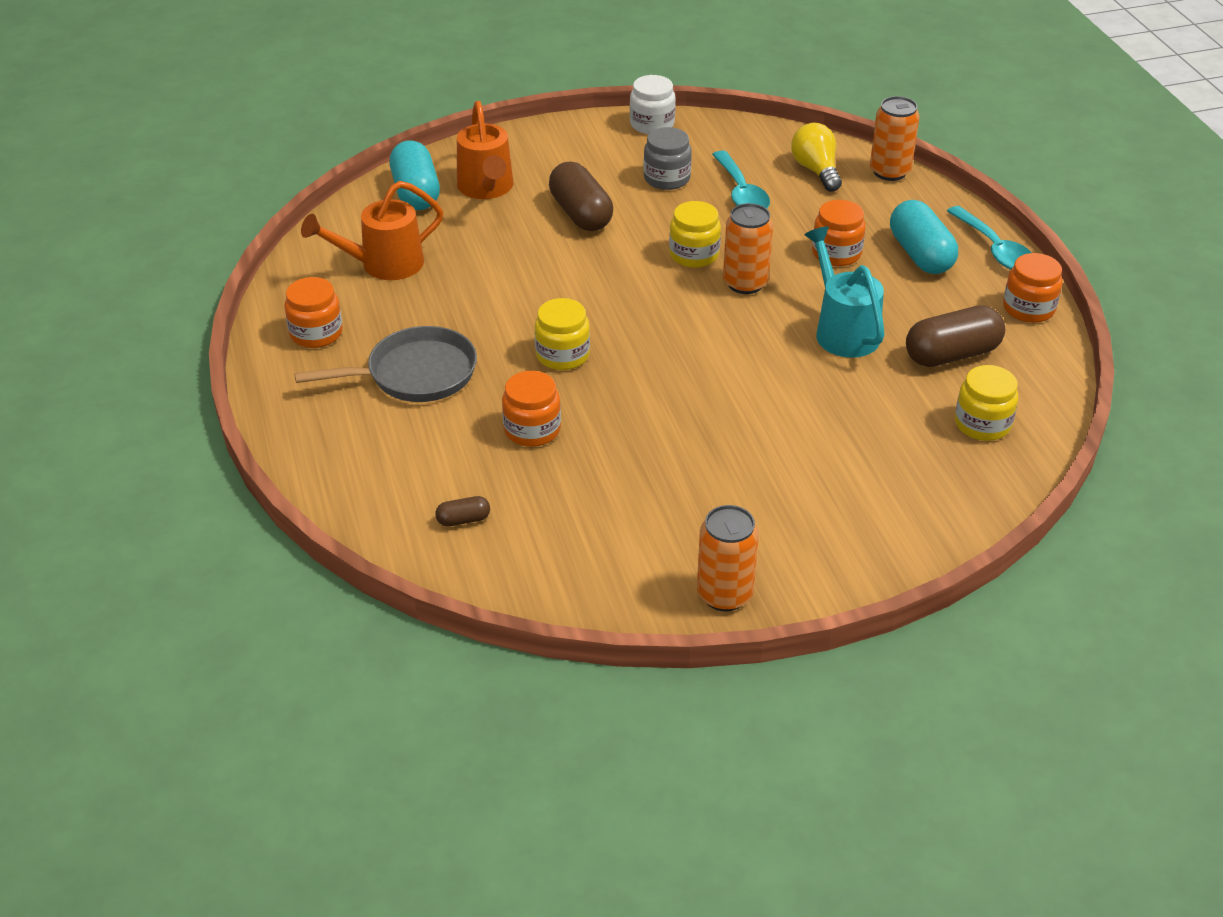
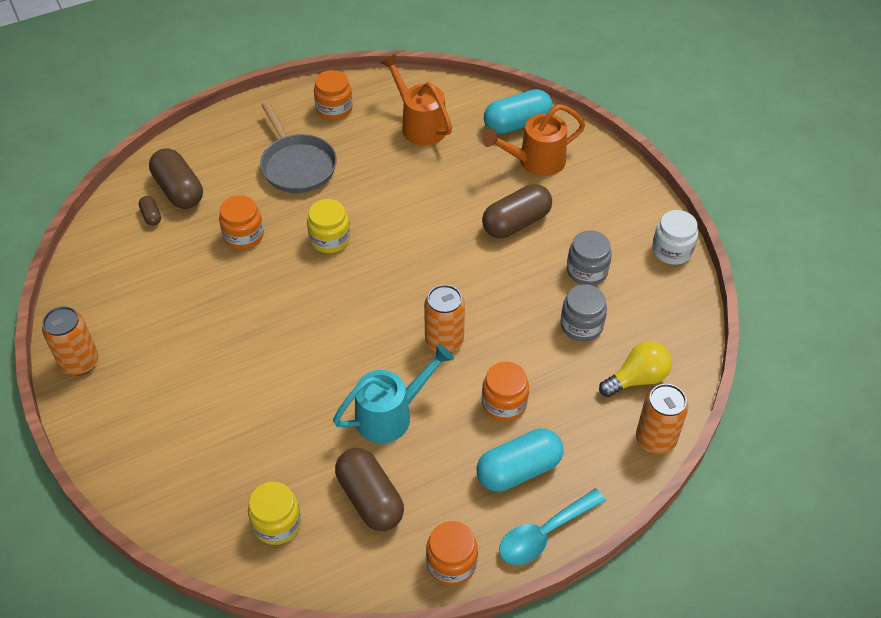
camera: 80 degrees right, 10 degrees up
yellow jar [669,201,721,268] -> none
turquoise spoon [712,151,770,209] -> grey jar [561,284,607,341]
none -> brown capsule [149,148,203,209]

